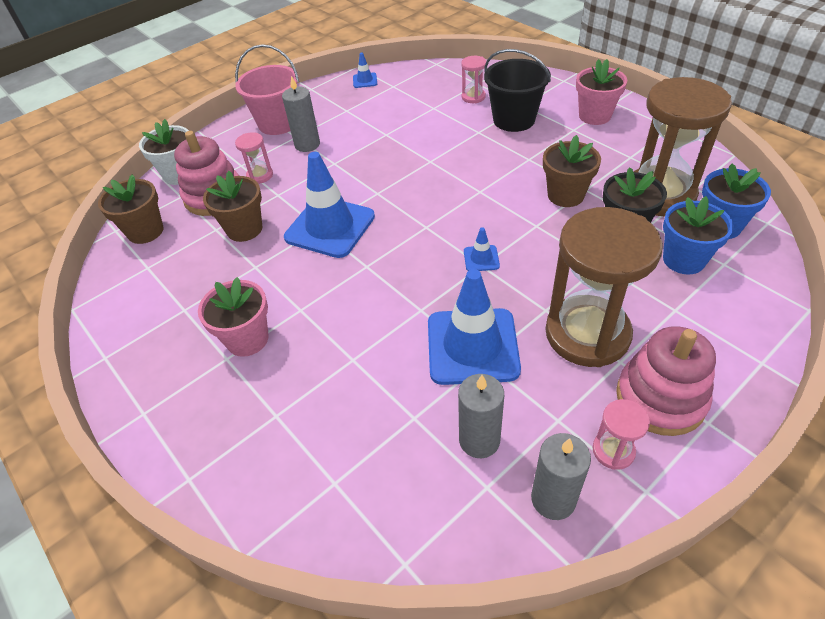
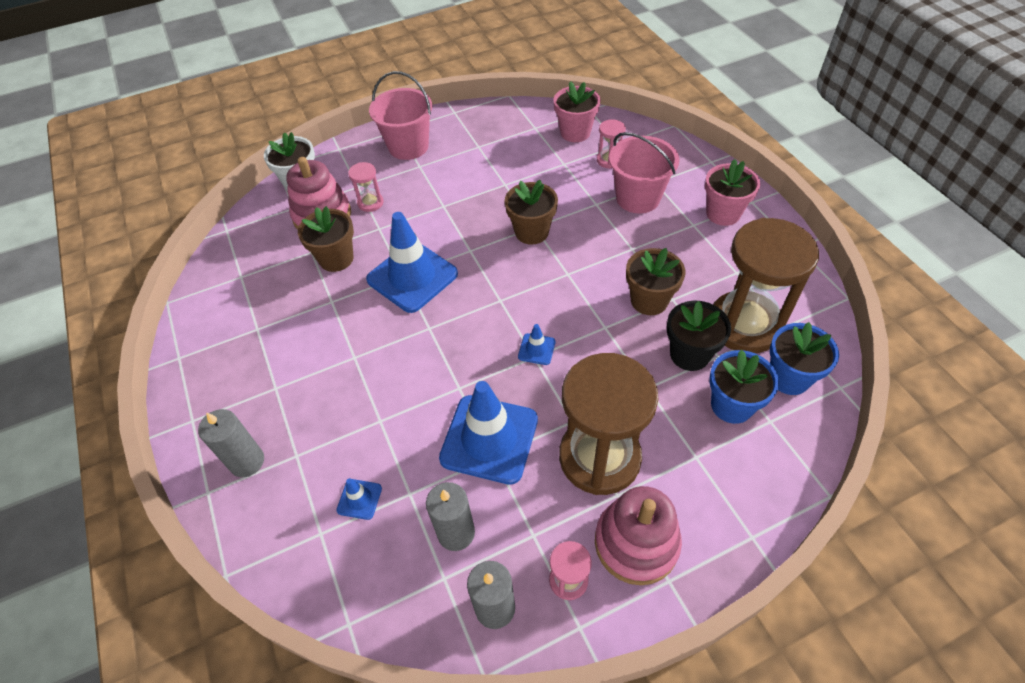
camera: 15 degrees right, 5 degrees up
brown flower pot [98,174,164,244] -> brown flower pot moved to [505,180,558,245]
pink flower pot [198,277,269,357] -> pink flower pot moved to [553,81,601,142]
grey candle [282,76,320,152] -> grey candle moved to [198,409,264,477]
blue traffic cone [353,53,377,88] -> blue traffic cone moved to [336,478,382,520]
black bucket [484,49,551,132] -> pink bucket [609,132,679,214]

